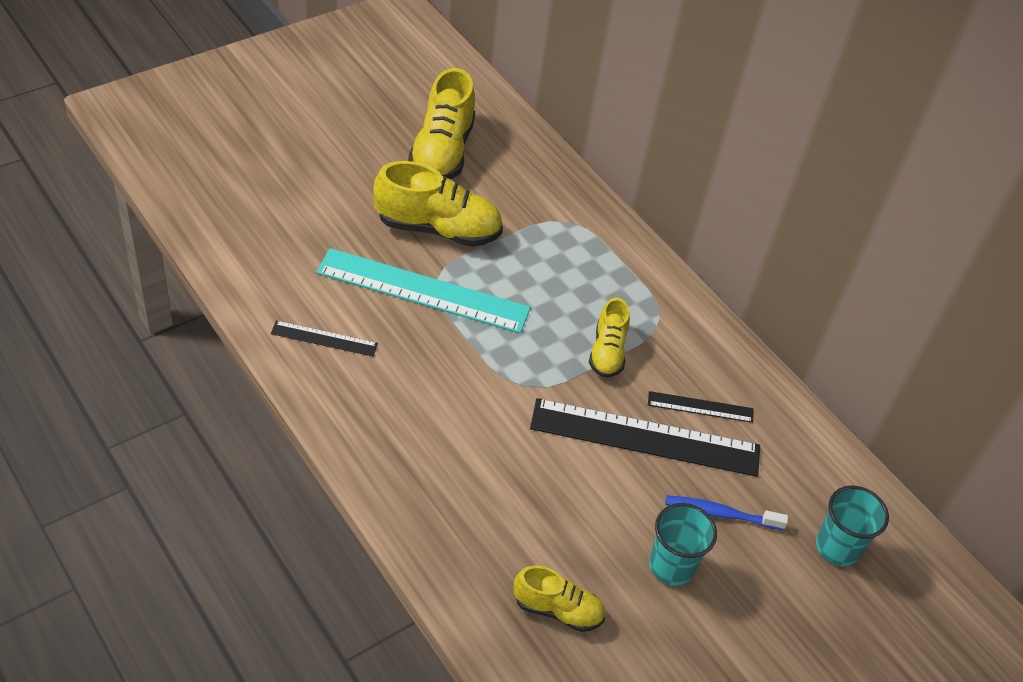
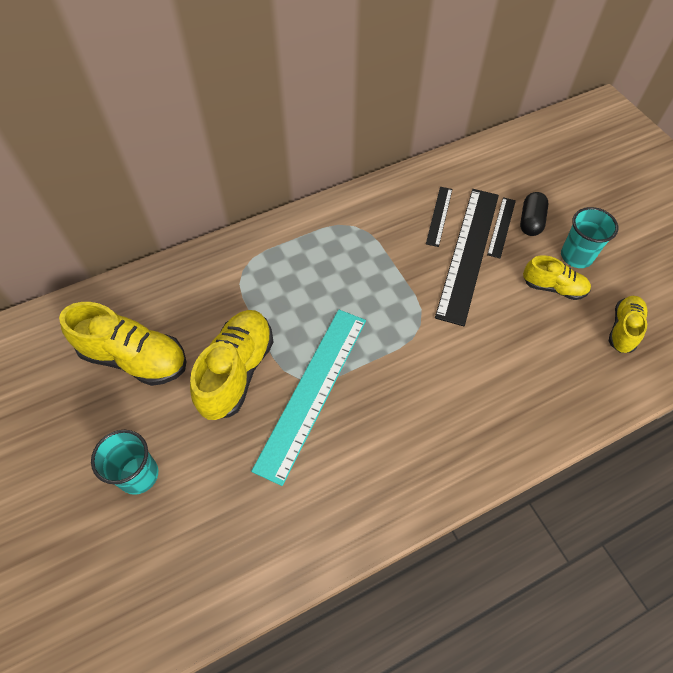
camera: 75 degrees left, 10 degrees up
black ruler [271,321,378,357] -> black ruler moved to [487,197,516,259]
yellow shoe [589,298,630,378] -> yellow shoe moved to [523,255,591,300]
blue toothbrush [665,495,788,530] -> black capsule [520,192,548,236]
turquoise cup [816,486,889,566] -> turquoise cup moved to [91,430,158,495]

